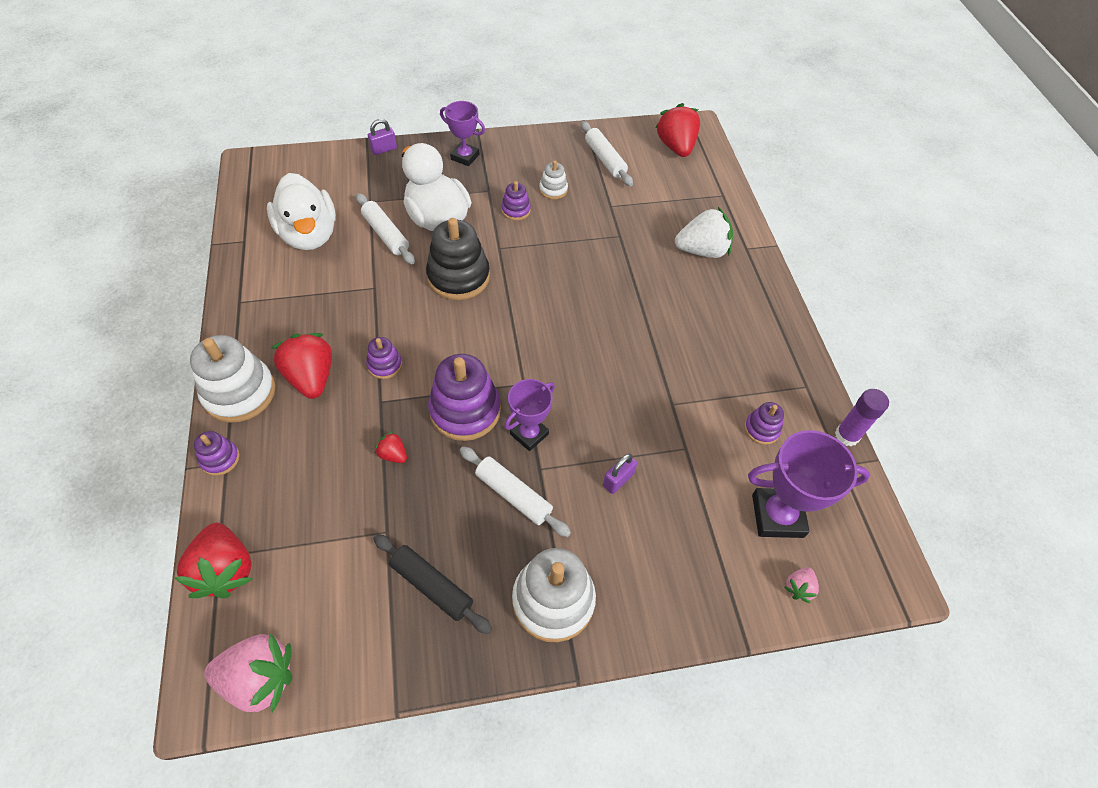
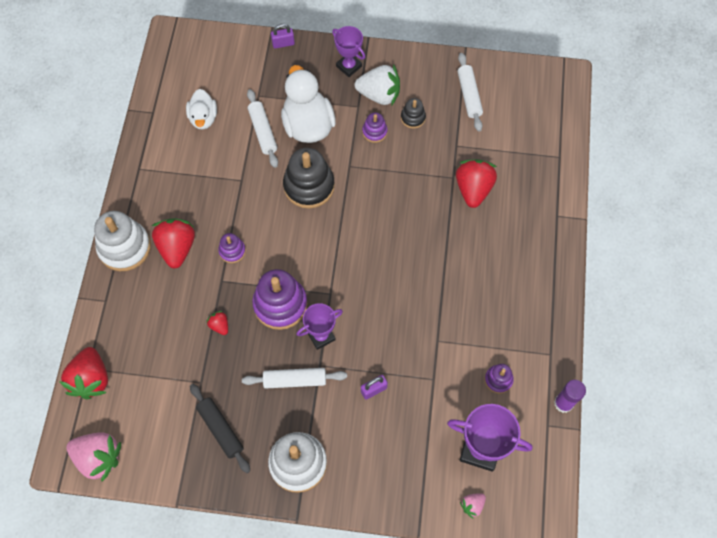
camera: 20 degrees right, 10 degrees up
purple stacking toy [194,431,240,476] -> none
white duck [267,173,336,250] -> white duck [186,89,217,130], size x0.59
white rolling pin [460,446,571,537] -> white rolling pin turned 60 degrees counterclockwise [242,368,347,389]
white stacking toy [539,161,568,200] -> black stacking toy [401,98,426,129]
red strawberry [655,103,700,157] -> red strawberry moved to [456,159,497,208]
white strawberry [675,207,733,258] -> white strawberry moved to [355,64,400,106]

